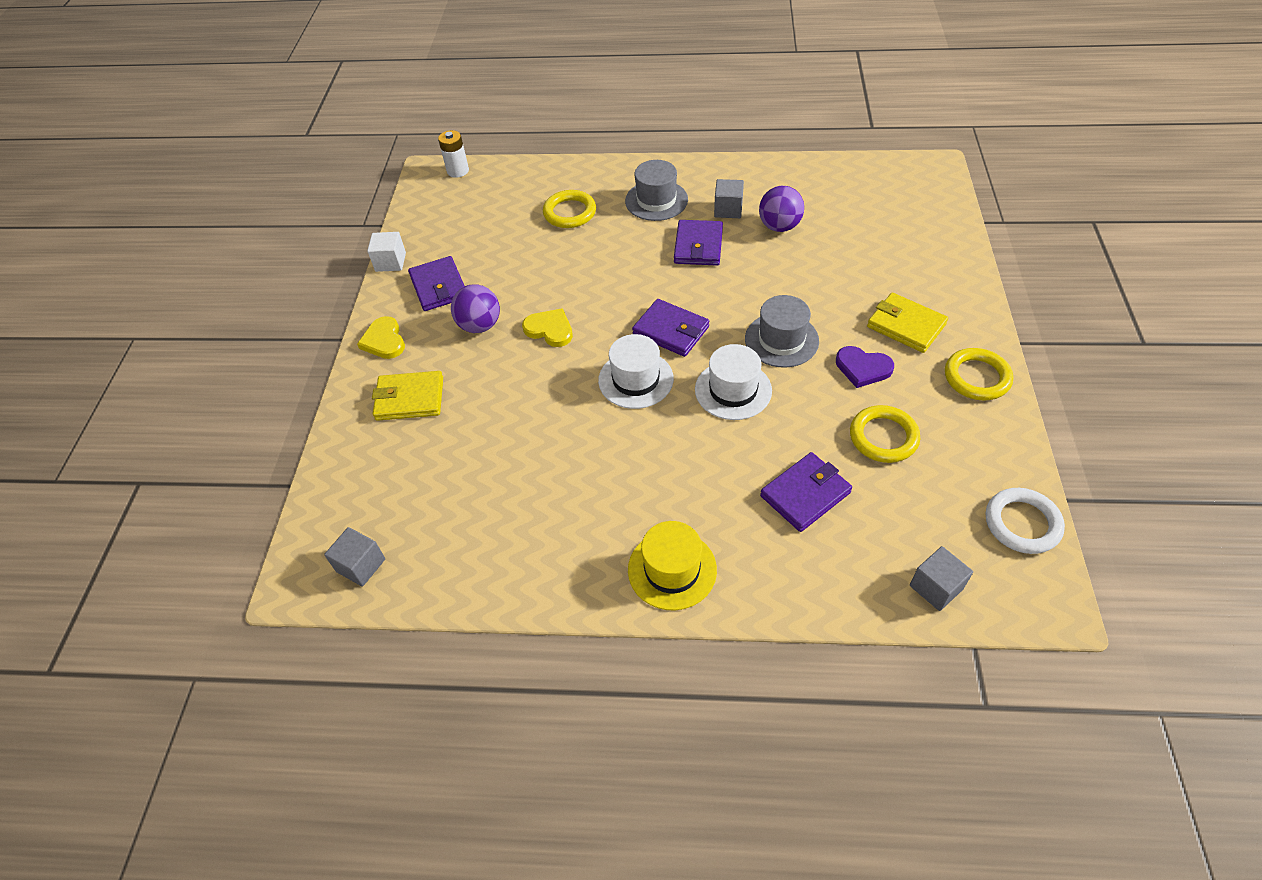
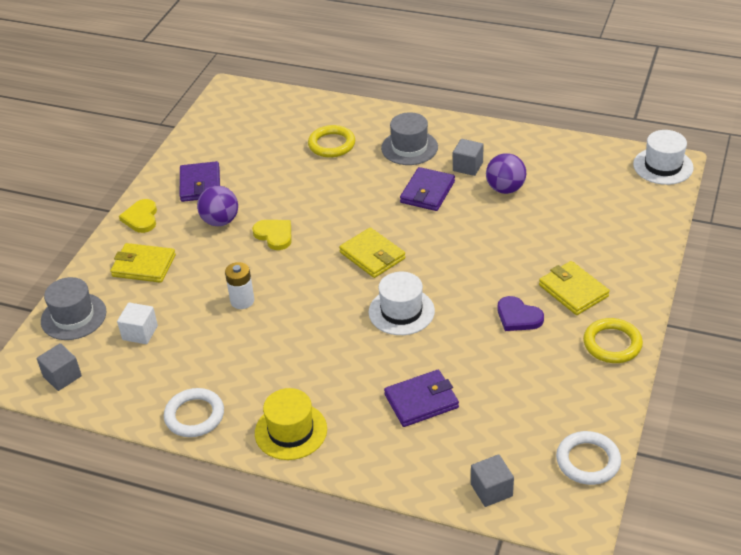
camera: 15 degrees right, 10 degrees down
white cube [367,232,406,272] -> white cube moved to [117,302,158,344]
white battery [438,130,469,178] -> white battery moved to [225,262,254,309]
white hat [598,334,674,409] -> white hat moved to [633,130,694,185]
purple wallet [632,299,709,357] -> yellow wallet [339,227,405,278]
grey hat [745,295,819,368] -> grey hat moved to [41,277,106,340]
yellow ring [850,405,920,463] -> none
none -> white ring [164,388,224,437]

